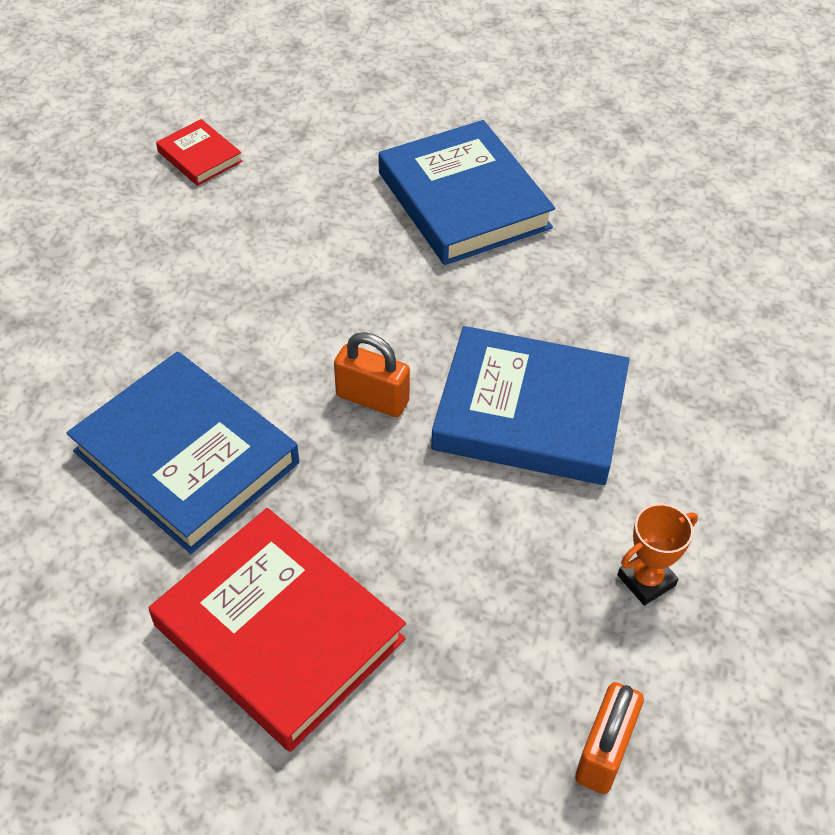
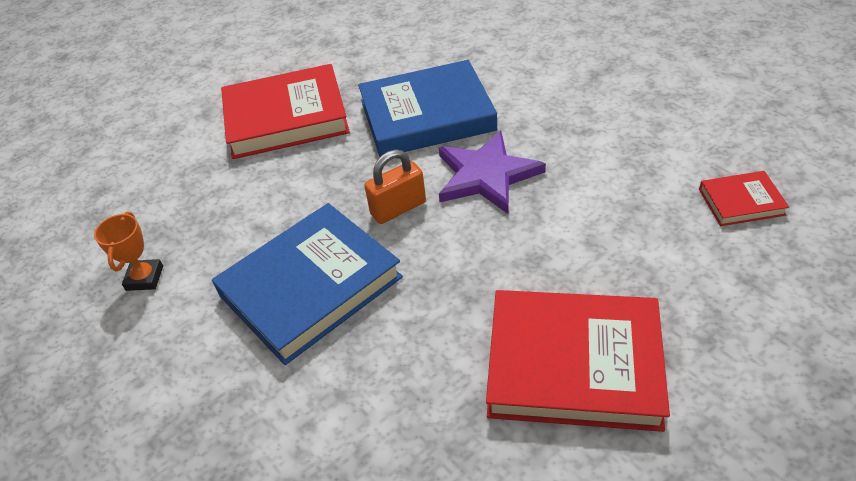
camera: 130 degrees right, 5 degrees down
blue book [378,120,555,265] -> red book [486,290,670,432]
orange padlock [575,682,644,794] -> none
none -> purple star [439,131,546,214]

